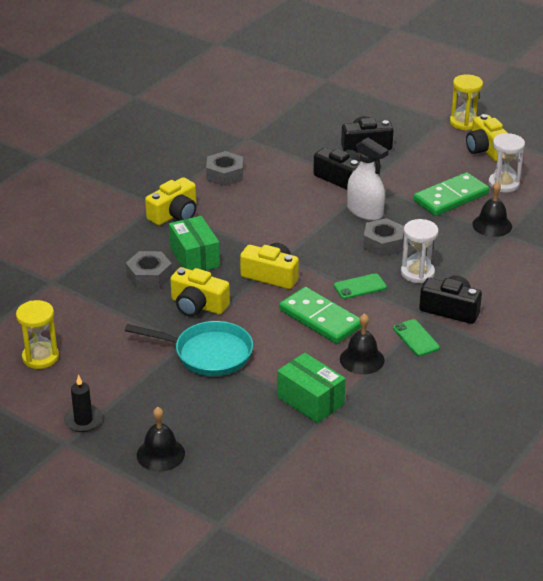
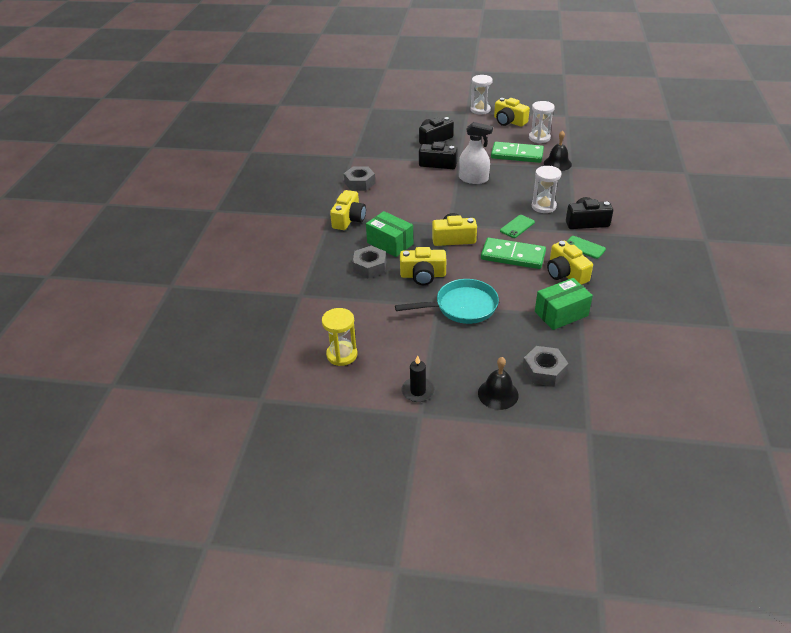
camera: 25 degrees left, 5 degrees up
green box [277,352,346,423] -> green box turned 45 degrees counterclockwise [535,278,593,330]
black bell [340,313,385,374] -> yellow camera [547,241,593,285]
grey nut [363,218,404,257] -> grey nut moved to [523,346,568,386]
green domino [413,172,489,216] -> green domino turned 75 degrees clockwise [491,142,544,163]
yellow hourglass [450,74,483,131] -> white hourglass [470,75,493,114]

